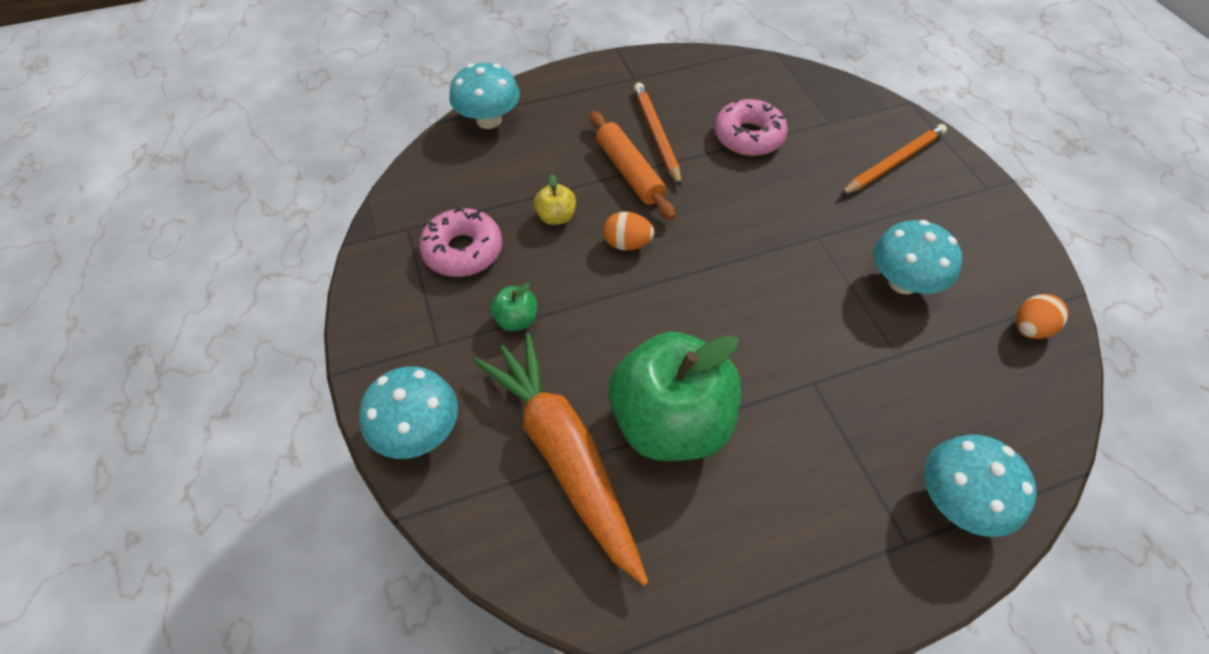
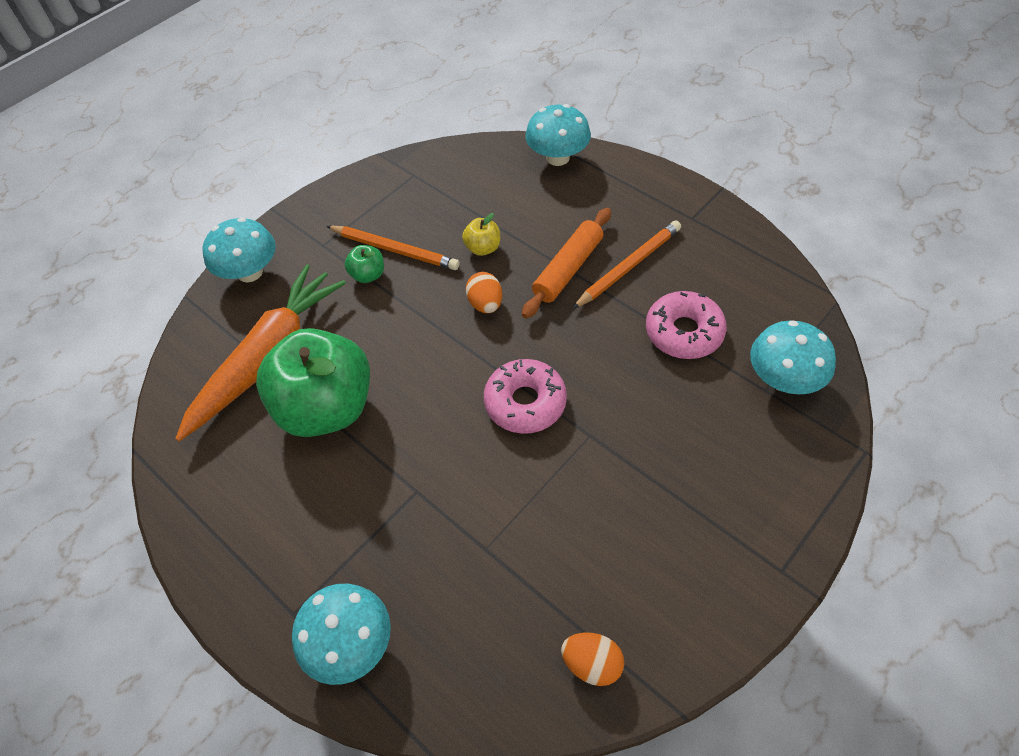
camera: 65 degrees right, 0 degrees up
pink donut [419,206,502,277] -> pink donut moved to [484,359,567,434]
orange pencil [840,124,947,195] -> orange pencil moved to [326,225,460,270]
turquoise mushroom [874,220,962,294] -> turquoise mushroom moved to [750,320,836,394]

